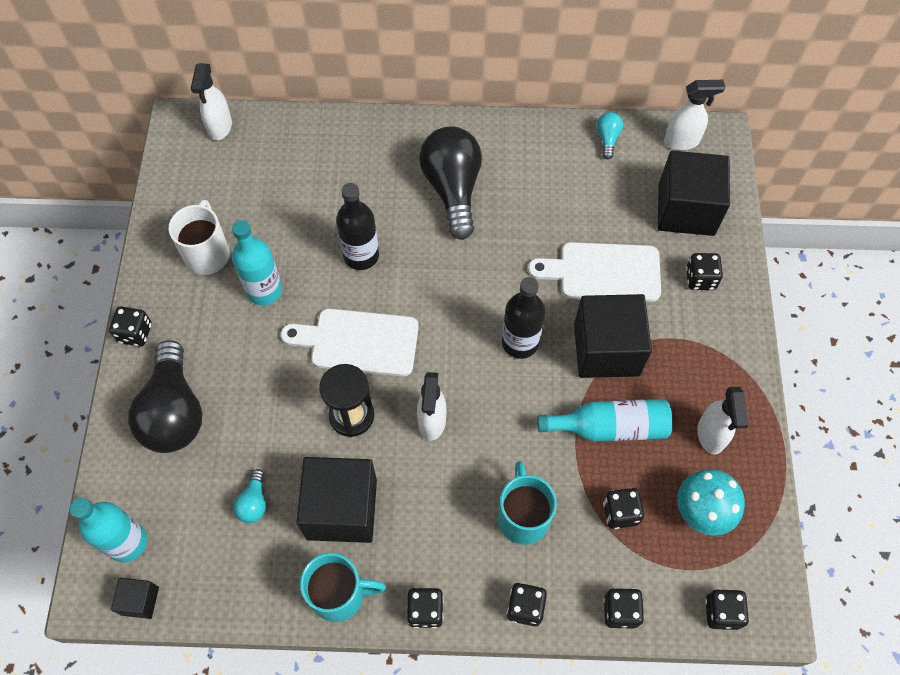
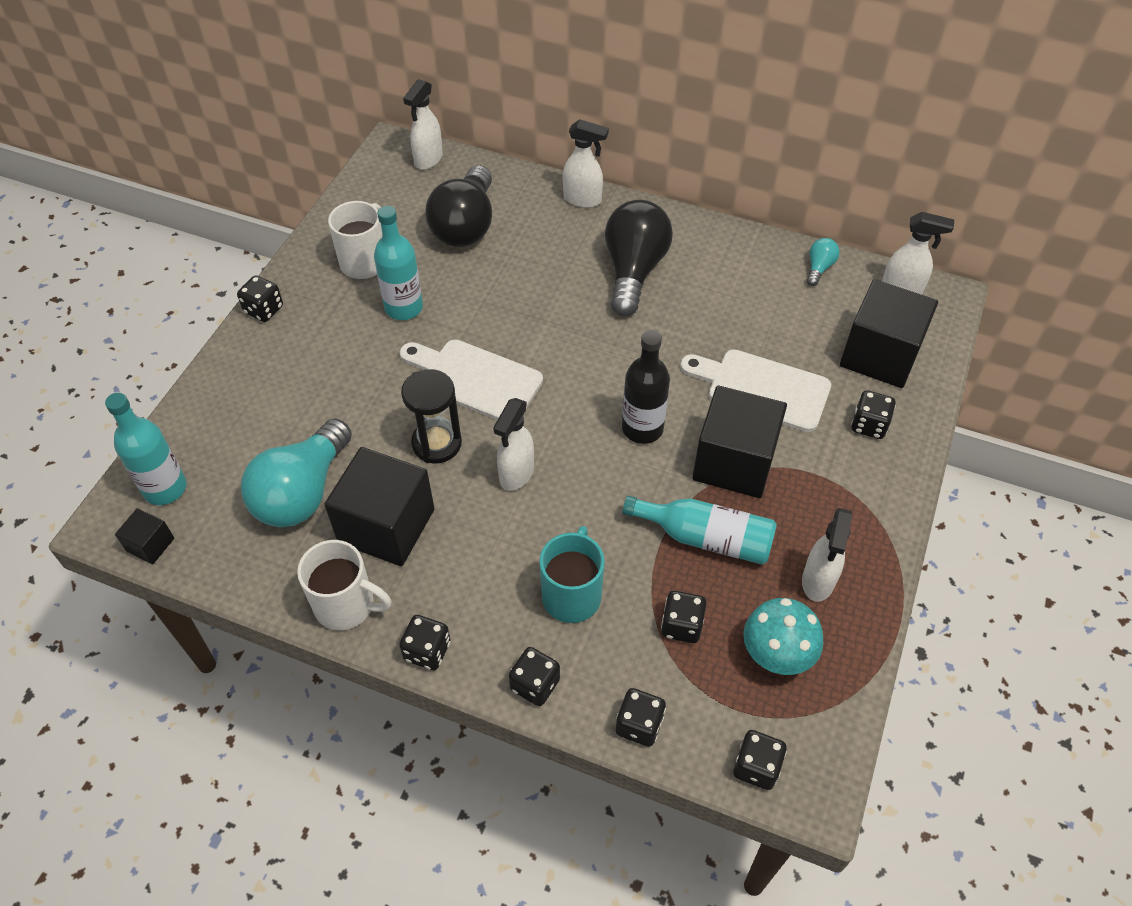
camera: 20 degrees right, 10 degrees down
black light bulb [128,340,202,453] -> black light bulb moved to [425,165,492,247]
turquoise light bulb [233,469,266,523] -> turquoise light bulb [241,418,352,527], size x2.28
turquoise mug [300,553,386,622] -> white mug [297,540,392,630]
black bottle [336,183,379,270] -> none
none -> white spray bottle [563,119,609,208]

